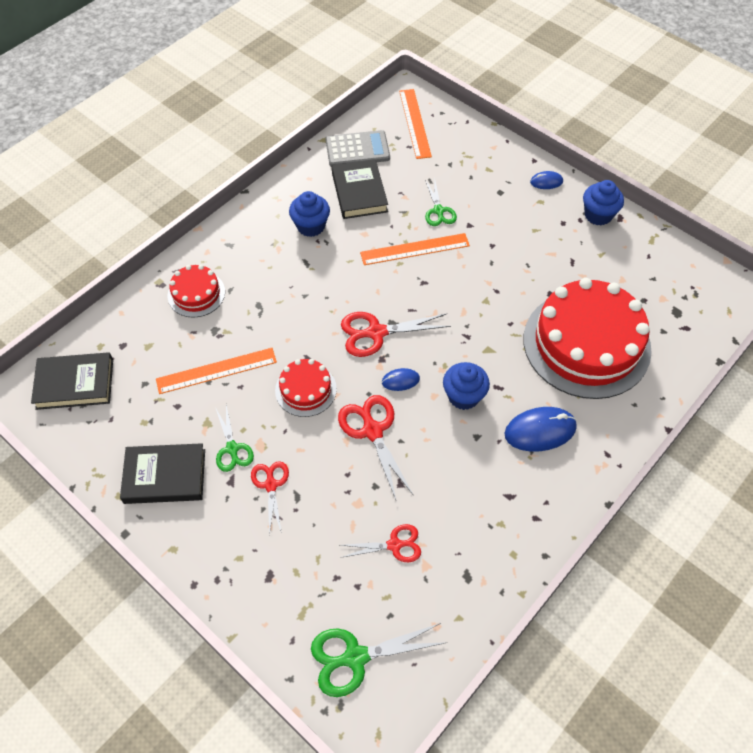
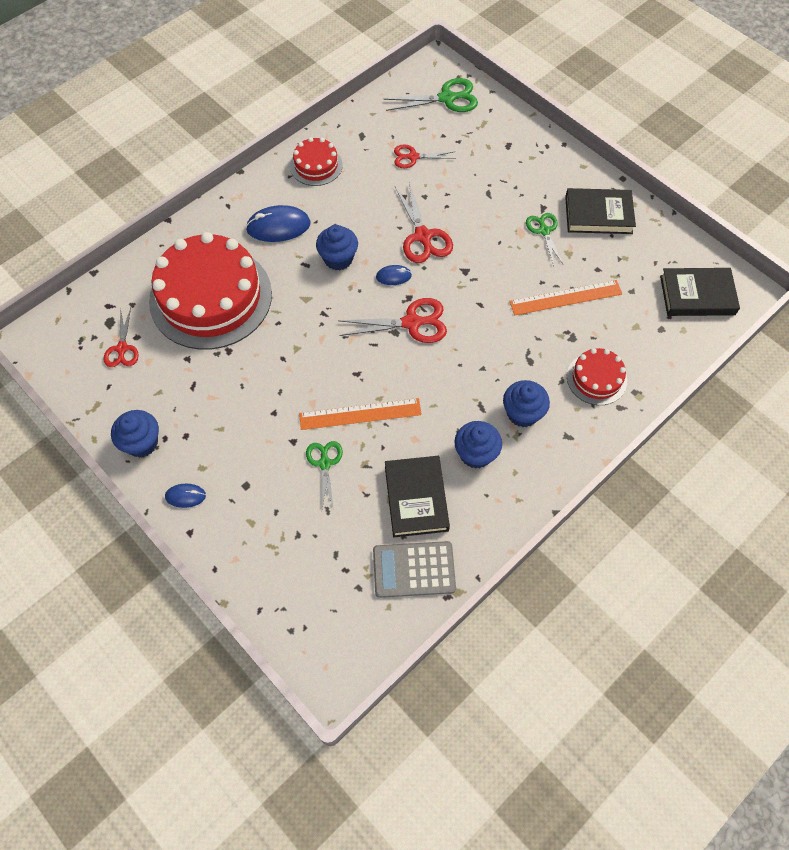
camera: 175 degrees left, 5 degrees up
red scissors [251,461,289,535] -> red scissors moved to [104,308,139,367]
red cake [275,359,337,417] -> red cake moved to [290,137,343,186]
orange ruler [399,89,432,159] -> none
none -> blue cupcake [503,380,550,427]

